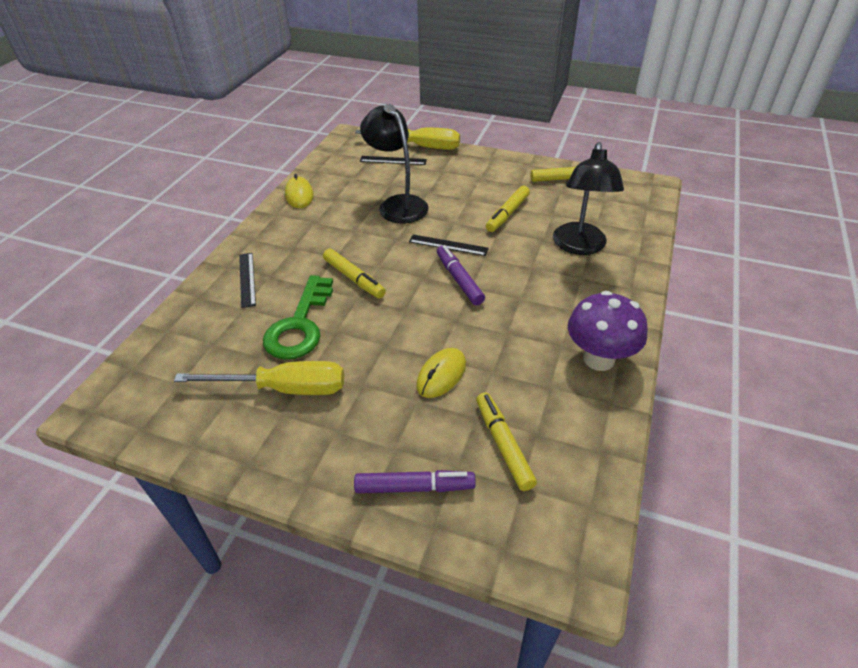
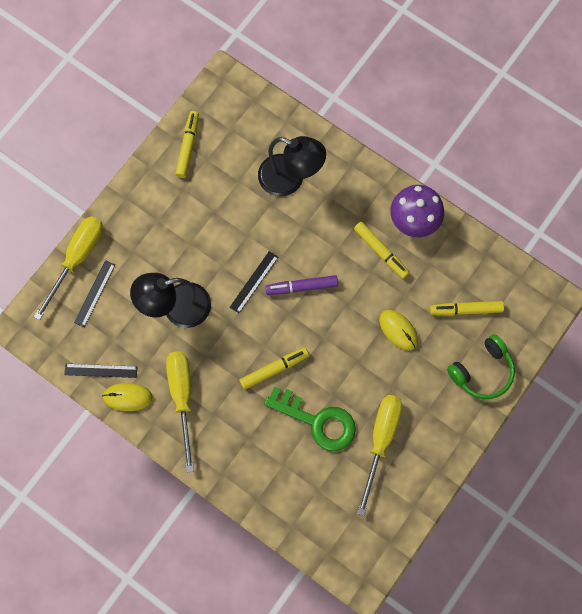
camera: 75 degrees left, 30 degrees up
black ruler [239,253,256,308] -> black ruler moved to [64,364,137,378]
purple marker [354,470,476,493] -> green headphones [447,334,515,399]
yellow marker [486,186,530,232] -> yellow marker moved to [354,221,410,279]
none -> yellow screwdriver [166,351,194,472]

